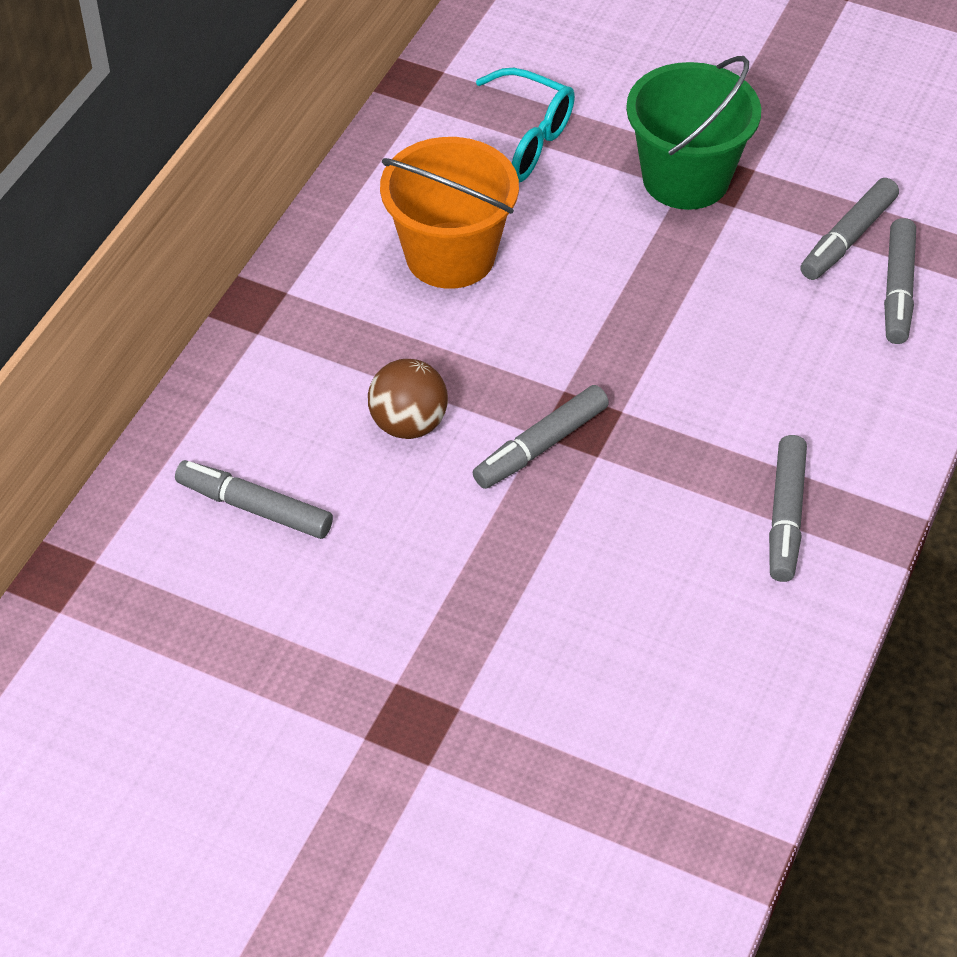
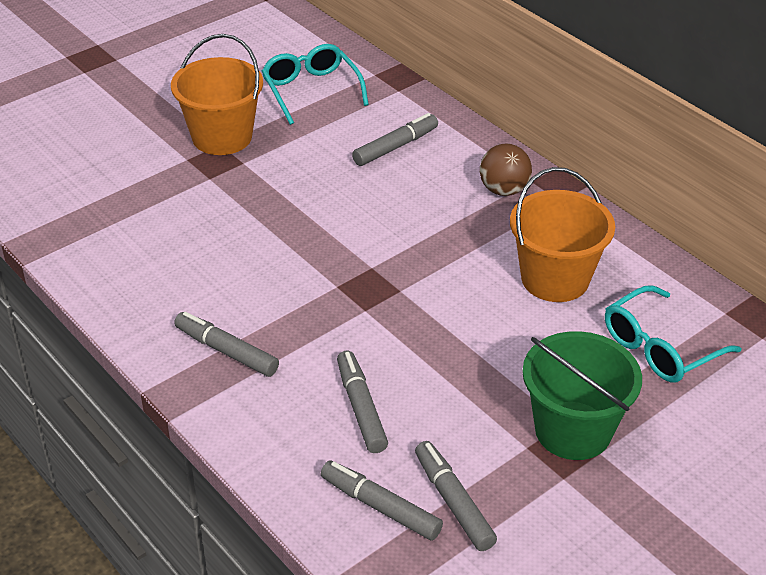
camera: 115 degrees right, 10 degrees down
brown ball [368,359,448,439] -> brown ball moved to [480,144,532,196]
grey marker [473,385,609,489] -> grey marker moved to [337,351,388,453]
none -> orange bucket [171,34,263,155]
none -> turquoise glasses [262,44,369,125]

